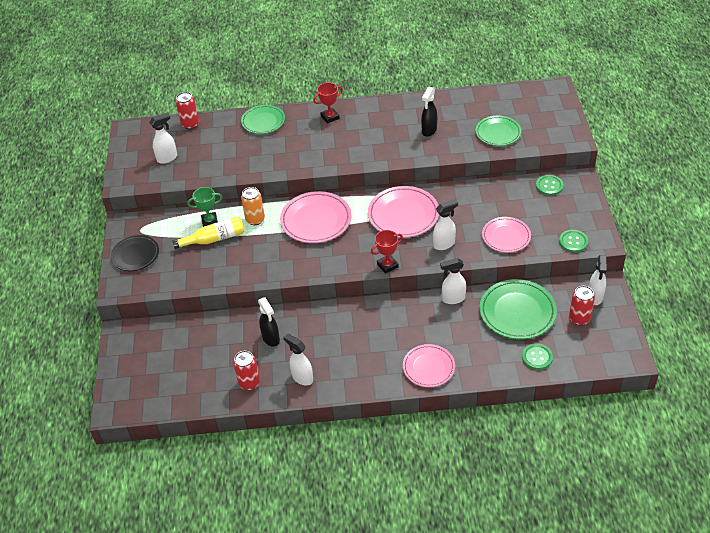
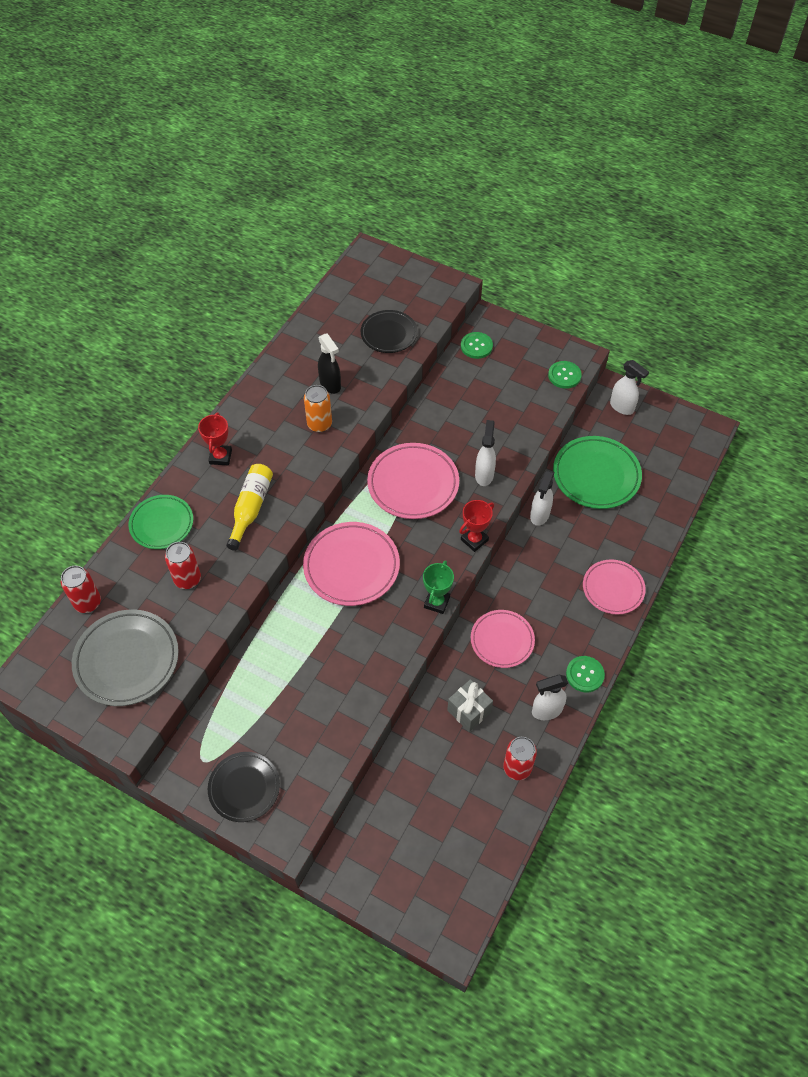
camera: 60 degrees left, 10 degrees up
white spray bottle [149,113,177,164] -> grey plate [72,610,179,706]
yellow bottle [172,216,244,249] -> yellow bottle moved to [226,464,273,551]
green trophy [187,187,223,227] -> green trophy moved to [423,560,454,614]
orange can [241,187,265,225] -> orange can moved to [304,385,332,432]
black spray bottle [258,297,280,346] -> grey gift [447,679,493,732]
red trophy [371,230,403,274] -> red trophy turned 45 degrees clockwise [459,500,494,552]
green plate [475,116,521,146] -> black plate [361,310,418,353]
pink plate [482,217,531,253] -> pink plate moved to [471,610,535,668]
green button [522,343,553,370] -> green button moved to [566,656,605,692]
red can [569,286,595,325] -> red can moved to [165,542,201,589]

